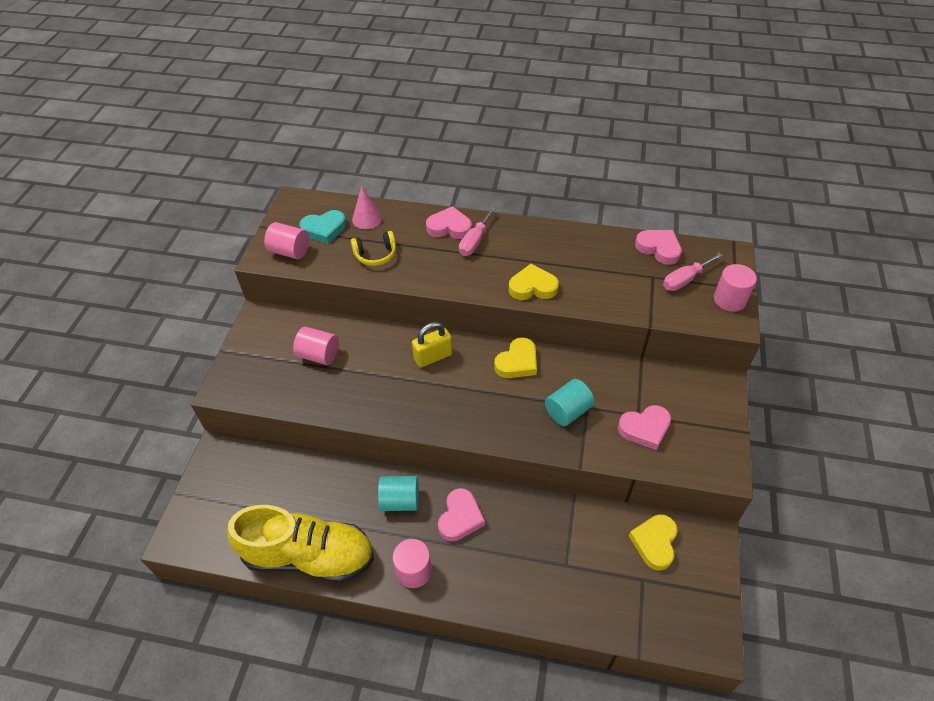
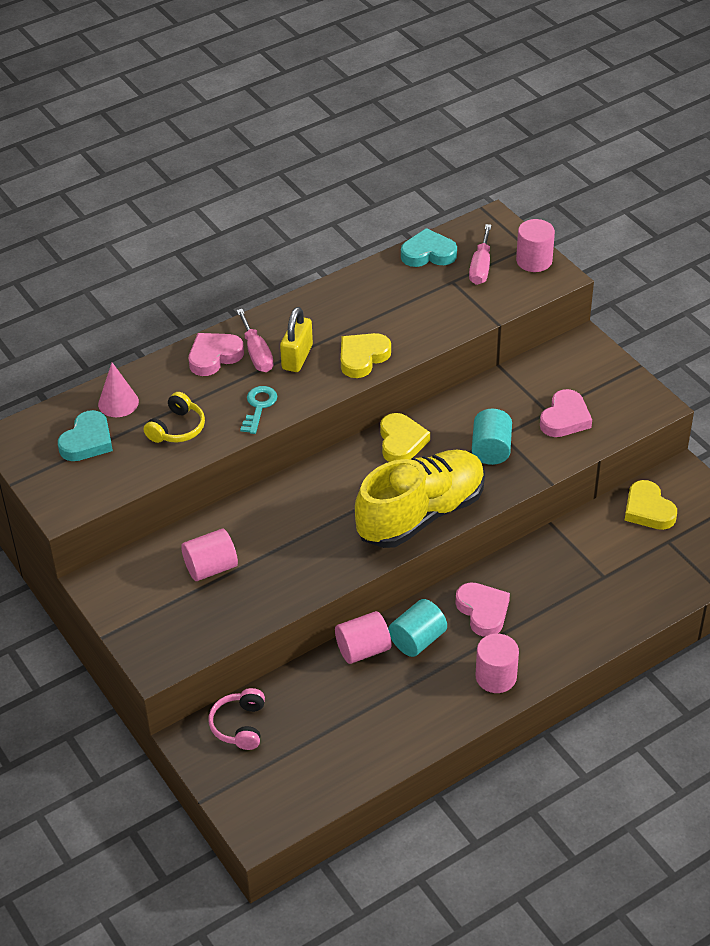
camera: 45 degrees left, 5 degrees down
yellow shoe [227,505,374,583] -> yellow shoe moved to [355,450,485,548]
pink cylinder [264,222,309,259] -> pink cylinder moved to [335,611,391,664]
yellow padlock [412,322,452,368] -> yellow padlock moved to [280,307,313,372]
pink heart [635,230,682,265] -> turquoise heart [401,228,457,267]
none -> pink headphones [209,688,265,750]
none -> turquoise key [240,386,277,434]

